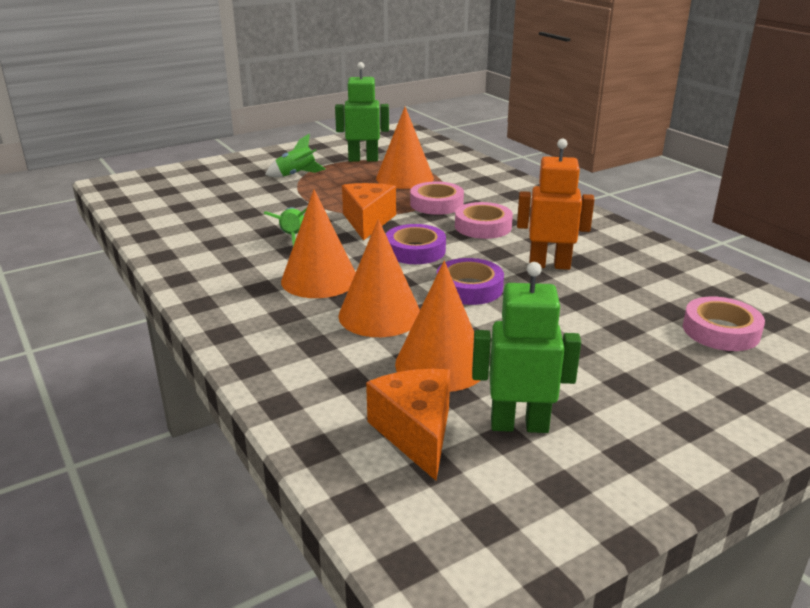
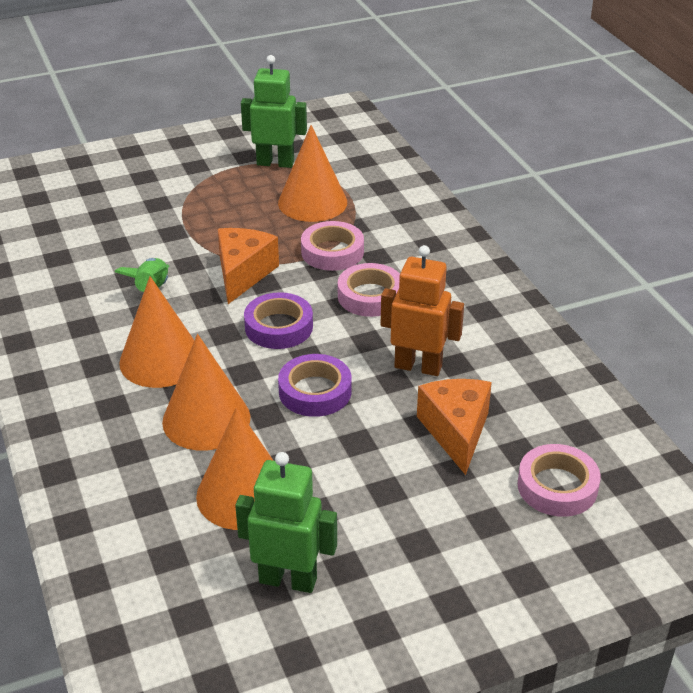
camera: 10 degrees right, 10 degrees up
green rocket [265,134,325,177] -> none
orange cheese [366,369,450,481] -> orange cheese moved to [417,379,492,475]

